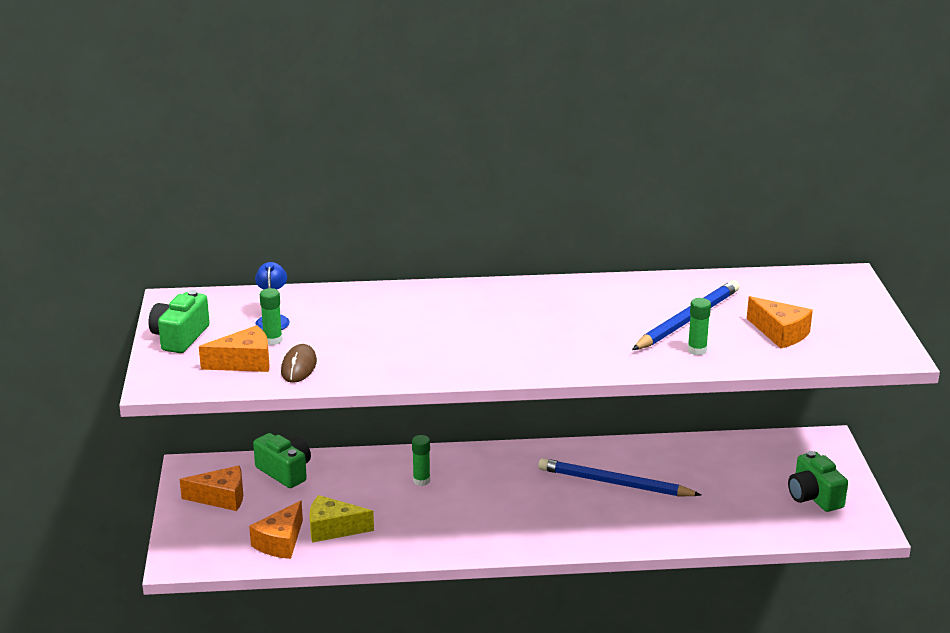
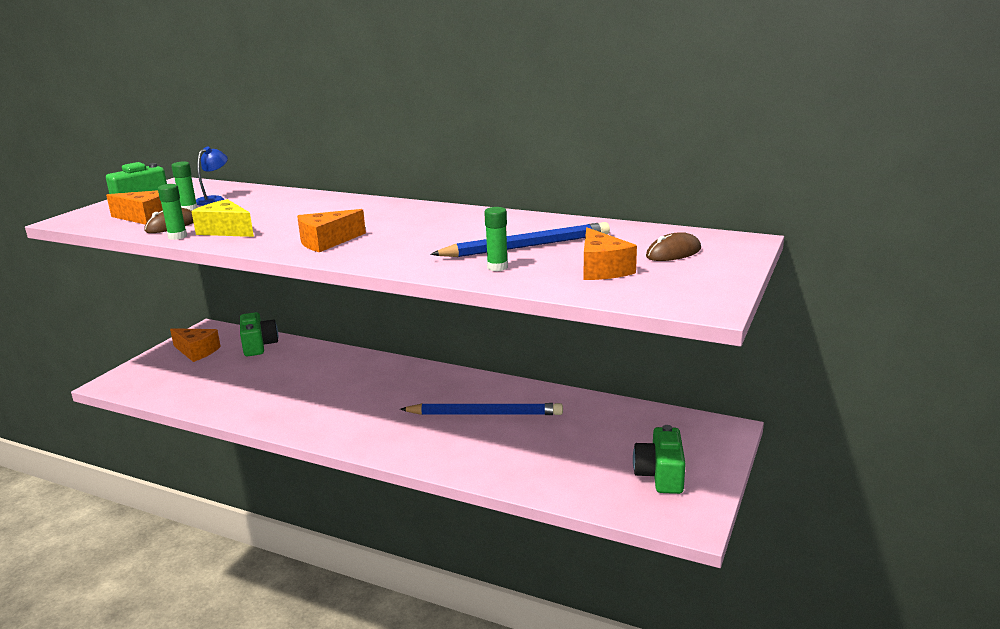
camera: 30 degrees right, 5 degrees down
orange cheese [249,501,303,559] -> orange cheese moved to [297,209,366,252]
yellow cheese [310,495,374,543] -> yellow cheese moved to [191,199,254,237]
green glue stick [412,435,430,486] -> green glue stick moved to [158,184,187,240]
blue pencil [538,458,701,496] -> blue pencil turned 135 degrees clockwise [400,403,563,415]
none -> brown mouse [646,232,701,261]

